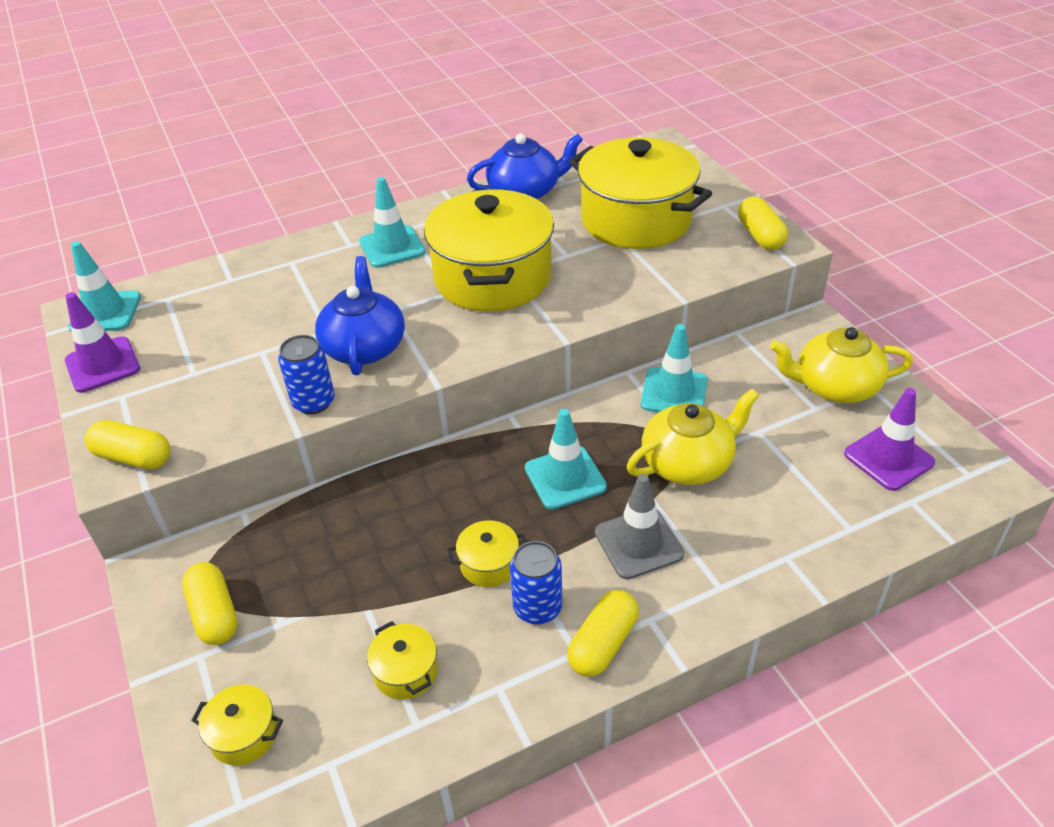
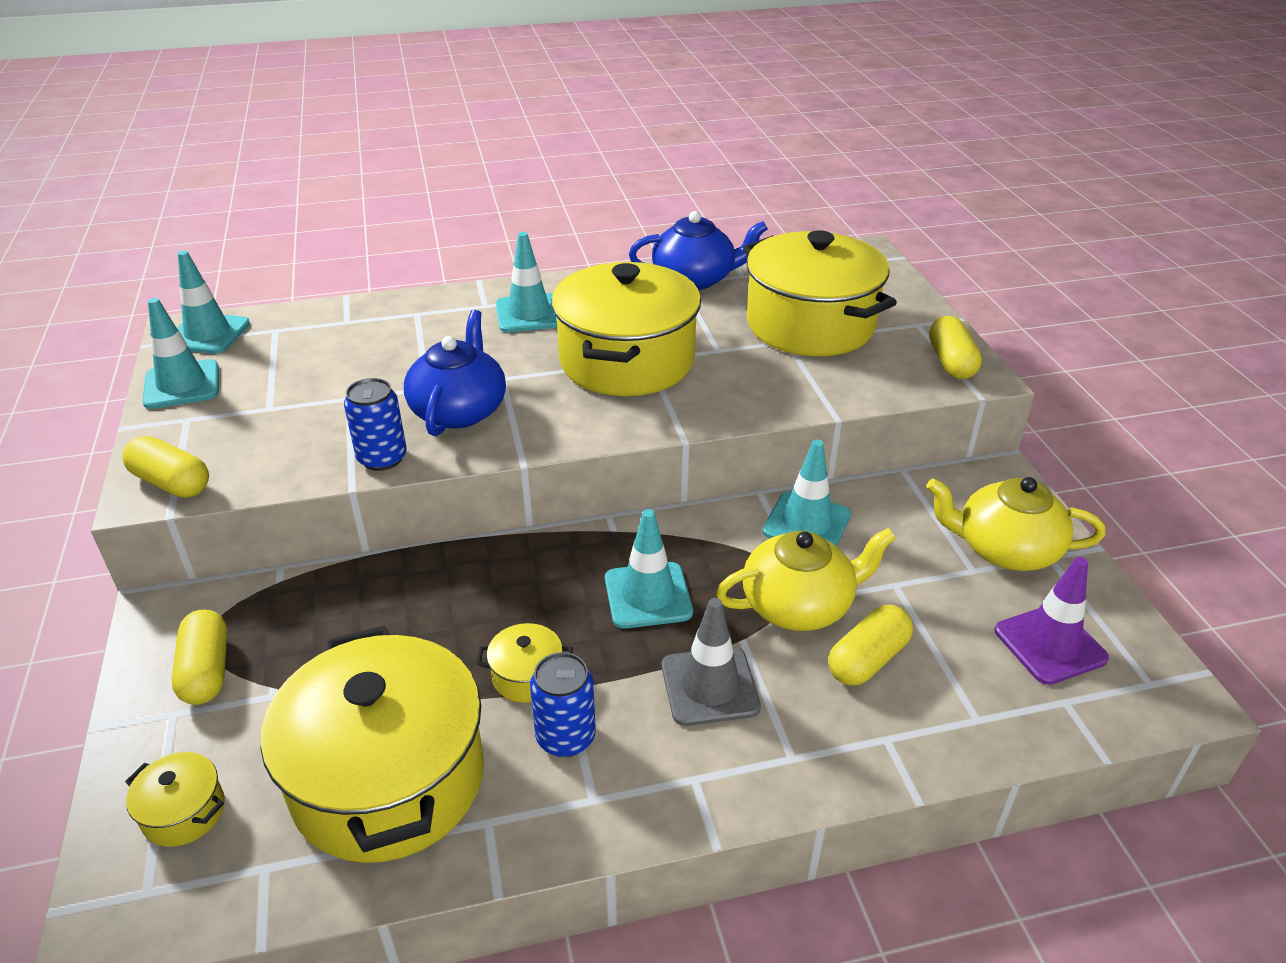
camera: 10 degrees right, 5 degrees down
purple traffic cone [65,292,140,393] -> turquoise traffic cone [143,298,219,409]
yellow pot [367,621,438,700] -> yellow pot [260,625,484,863], size x2.48
yellow capsule [567,590,639,677] -> yellow capsule moved to [828,605,913,686]

